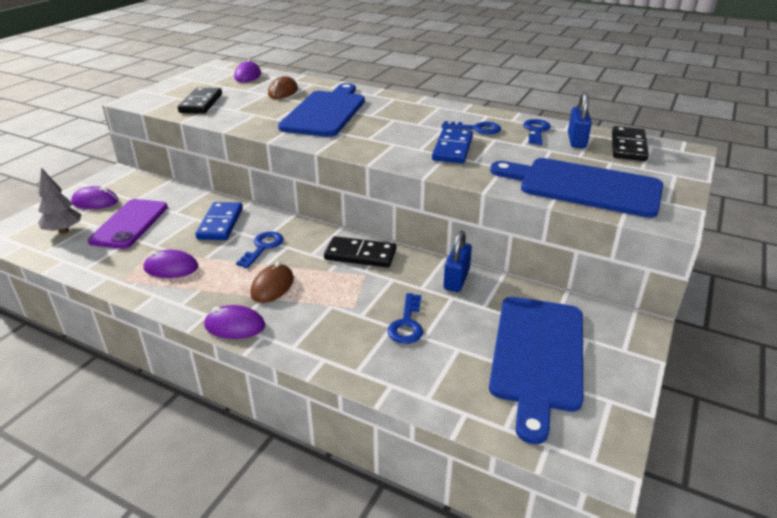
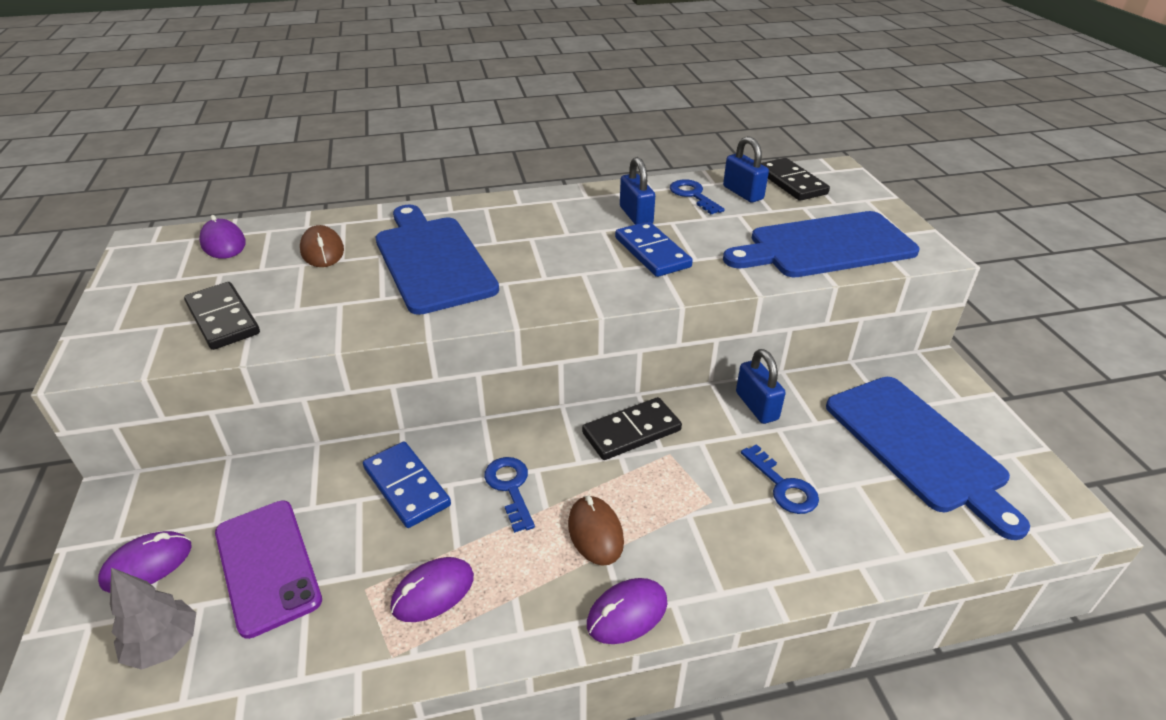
camera: 40 degrees left, 5 degrees up
blue key [442,121,501,135] -> blue padlock [620,157,655,225]

